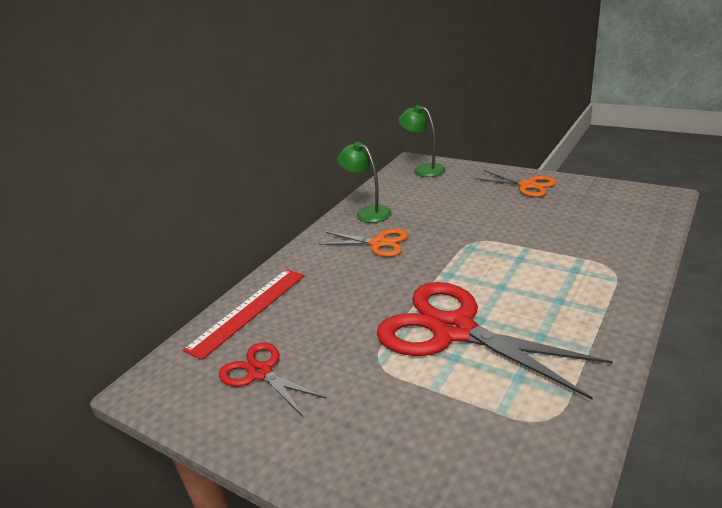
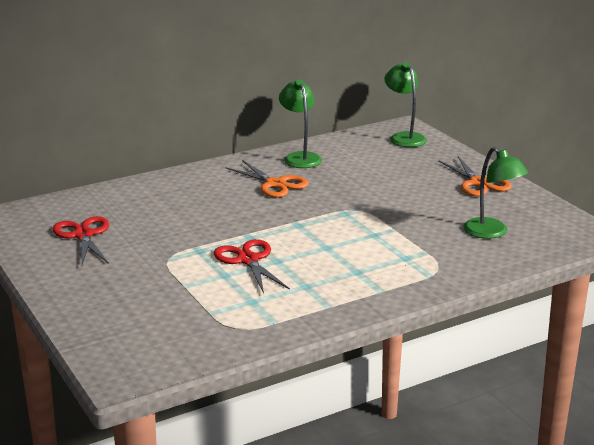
camera: 25 degrees right, 5 degrees down
red ruler [183,269,305,360] -> none
red scissors [377,282,613,399] -> red scissors [214,239,290,293], size x0.53
none -> green lamp [464,147,528,239]

